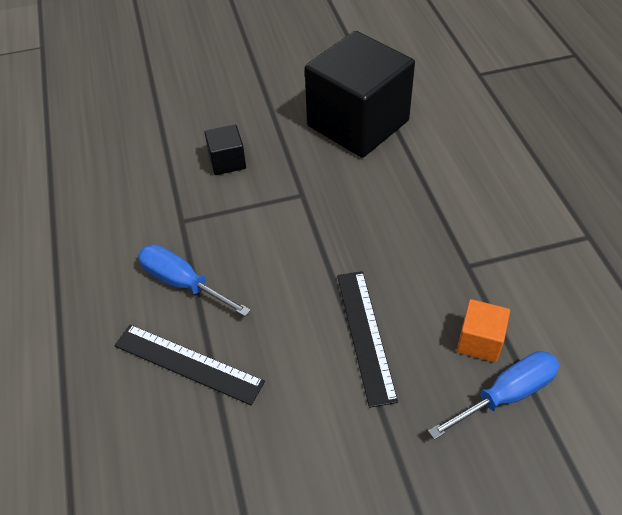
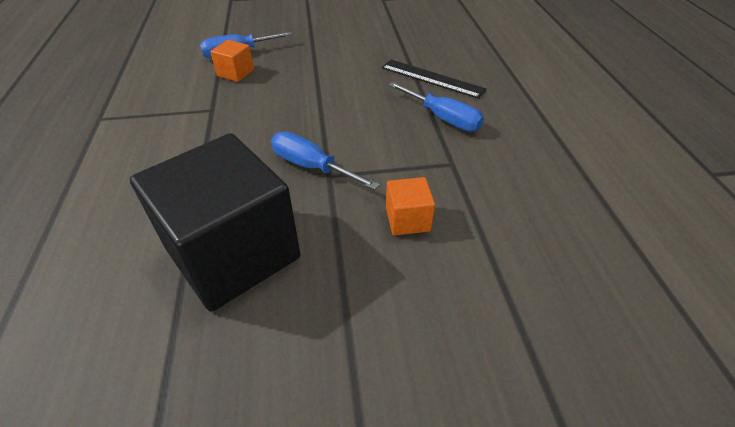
camera: 175 degrees left, 5 degrees down
black cube [205,125,246,175] -> orange cube [386,177,435,236]
black ruler [337,271,398,408] -> none
none -> blue screwdriver [271,132,380,190]

